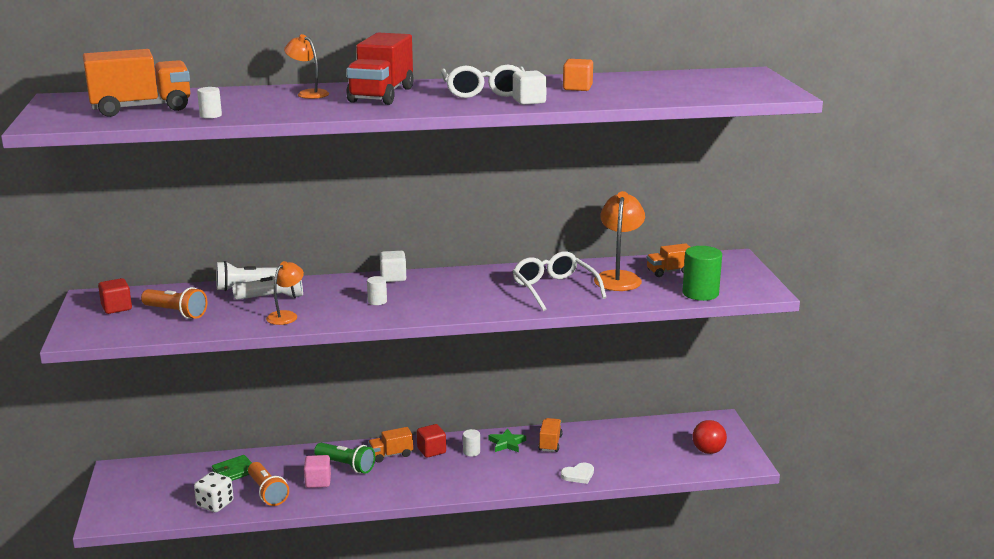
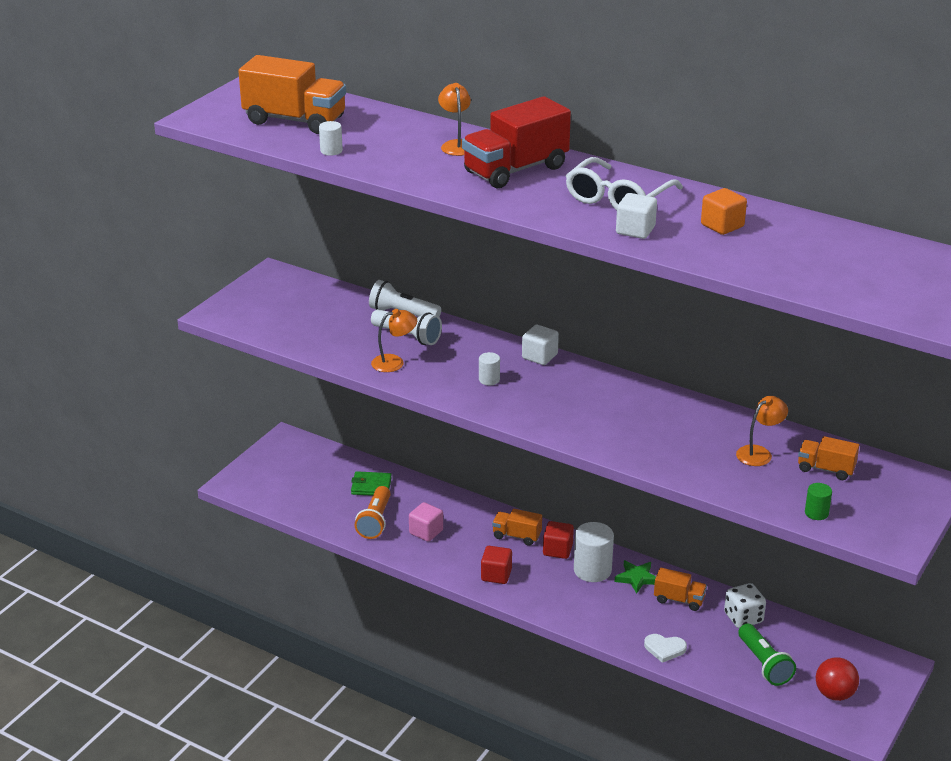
camera: 40 degrees right, 10 degrees up
red cube [98,278,132,314] -> red cube moved to [481,546,512,584]
orange flashlight [141,287,208,319] -> none
white dice [194,472,234,512] -> white dice moved to [724,583,766,628]
green flashlight [314,443,375,474] -> green flashlight moved to [738,623,796,686]
white cylinder [463,429,480,457] -> white cylinder [574,522,614,582], size x1.92
white glasses [513,251,607,311] -> none
orange truck [538,418,563,452] -> orange truck turned 60 degrees clockwise [654,568,707,611]
orange lamp [594,191,645,291] -> orange lamp [736,396,788,466], size x0.60
green cylinder [682,246,722,301] -> green cylinder [805,483,832,520], size x0.52

